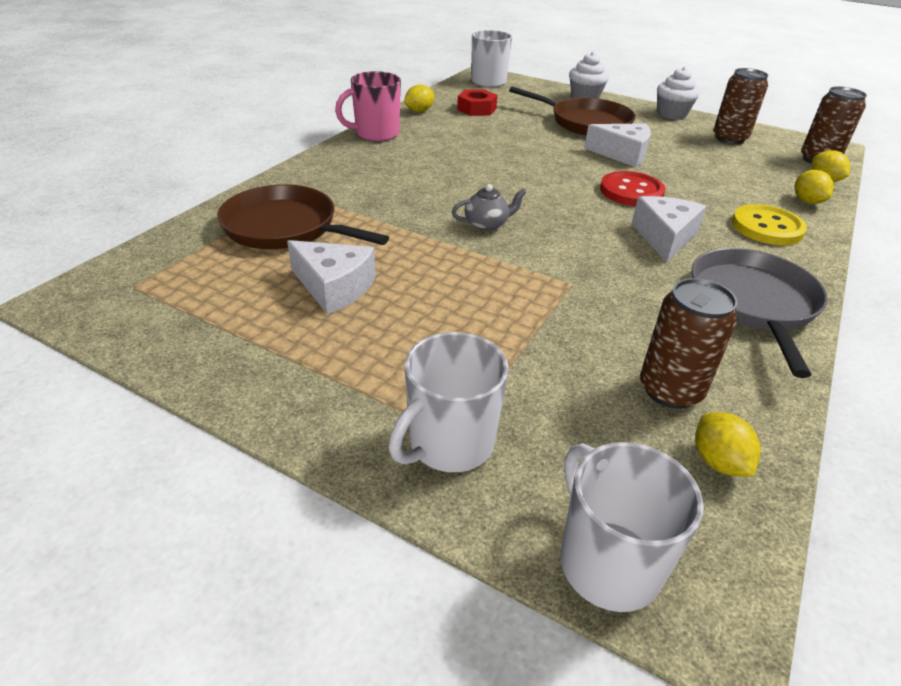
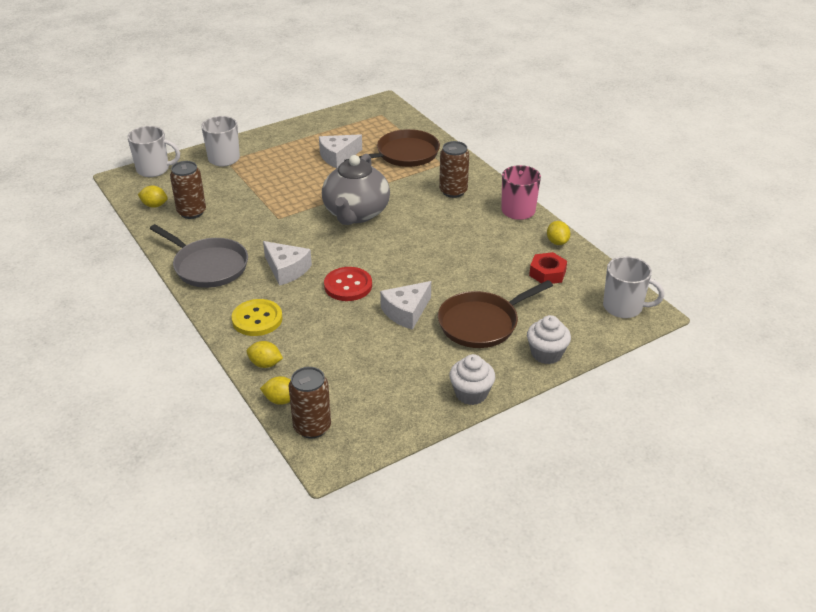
camera: 120 degrees right, 0 degrees up
grey teapot [452,184,526,231] -> grey teapot [322,154,390,225], size x2.41
brown can [713,68,768,144] -> brown can moved to [439,141,469,198]

